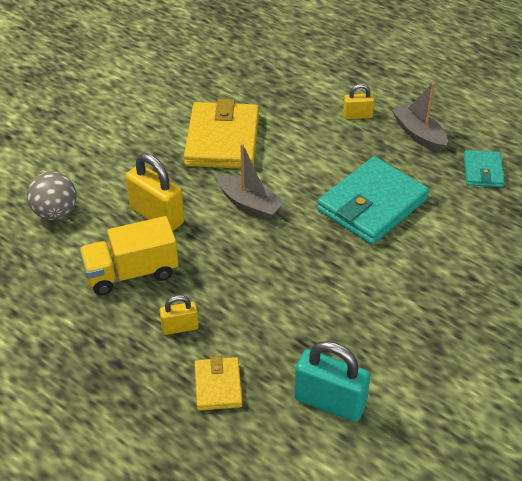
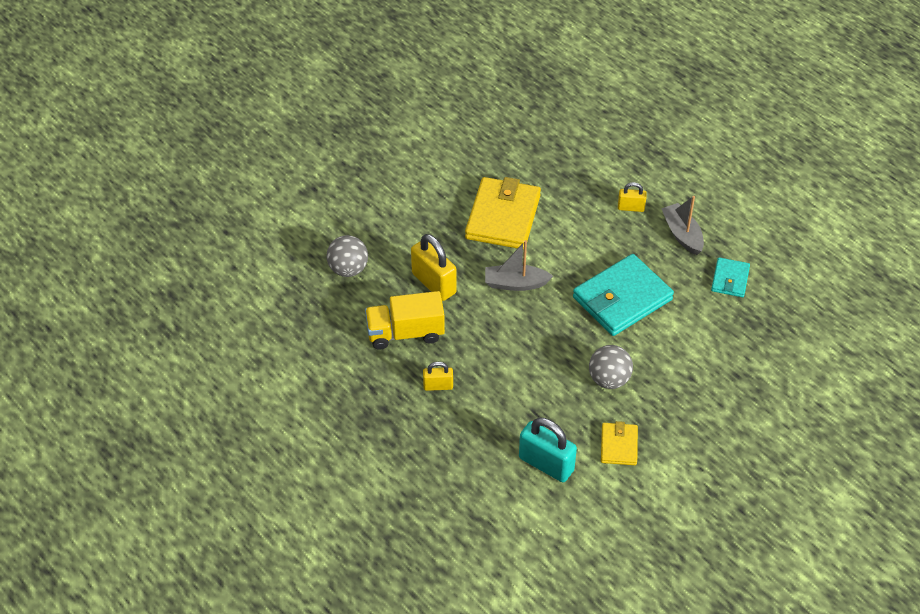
camera: 10 degrees right, 5 degrees up
yellow wallet [194,356,242,411] -> yellow wallet moved to [601,421,638,465]
grey boat [216,144,285,220] -> grey boat turned 135 degrees clockwise [485,240,553,291]
none -> grey ball [589,345,633,389]

